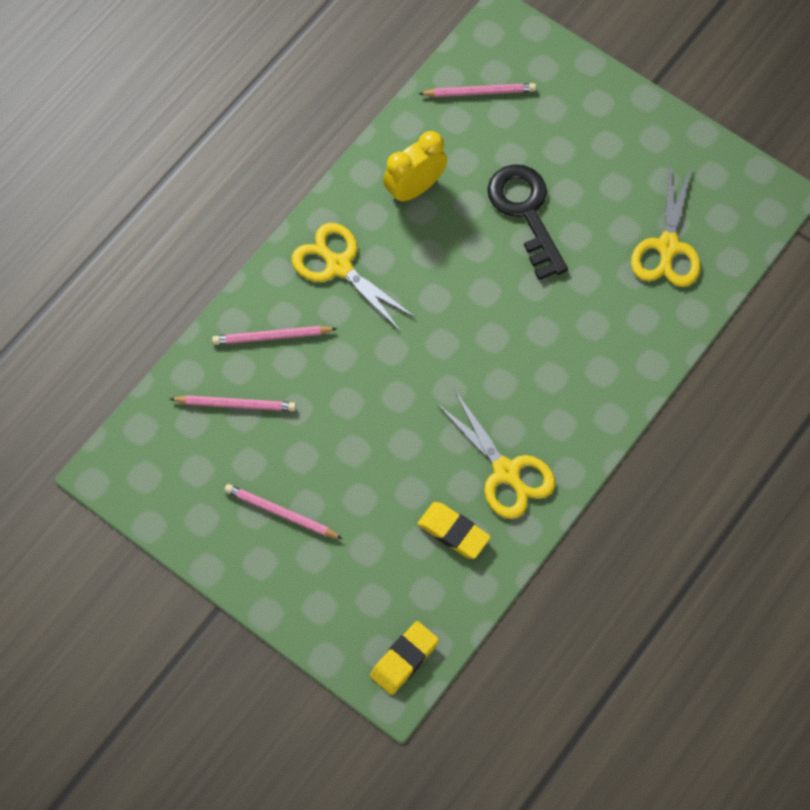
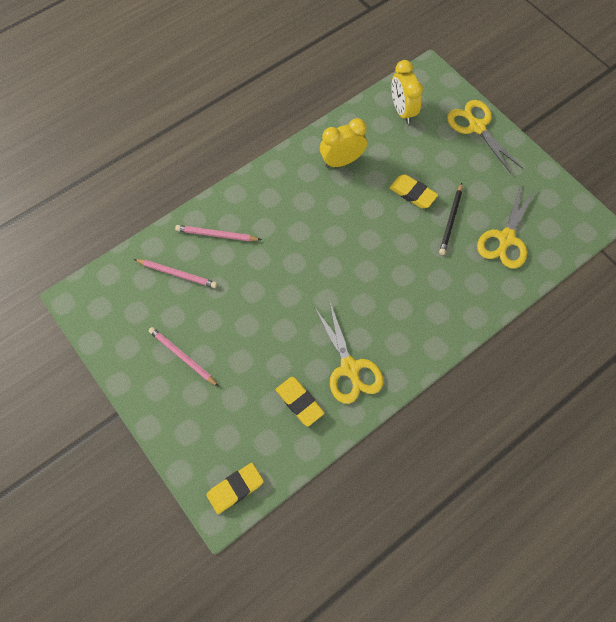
camera: 15 degrees right, 0 degrees up
yellow scissors [292,223,417,332] -> yellow scissors moved to [447,100,523,174]
pink pencil [418,83,536,97] -> yellow clock [391,60,423,124]
black key [487,164,568,280] -> yellow eraser [389,174,438,208]
none -> black pencil [439,183,462,255]

